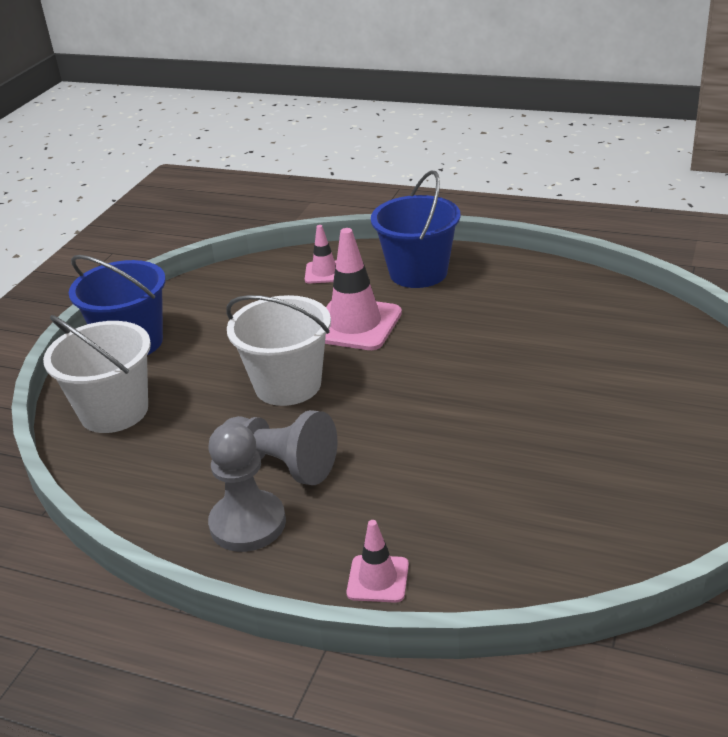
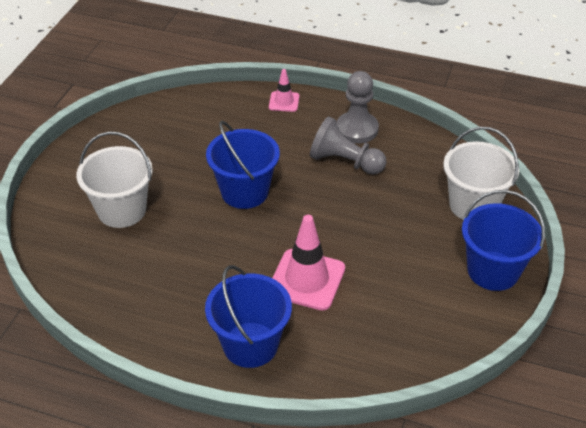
camera: 175 degrees right, 10 degrees up
white bucket [226,295,331,406] -> white bucket moved to [76,131,153,228]
pink traffic cone [305,225,337,283] -> none
none -> blue bucket [206,121,280,209]

